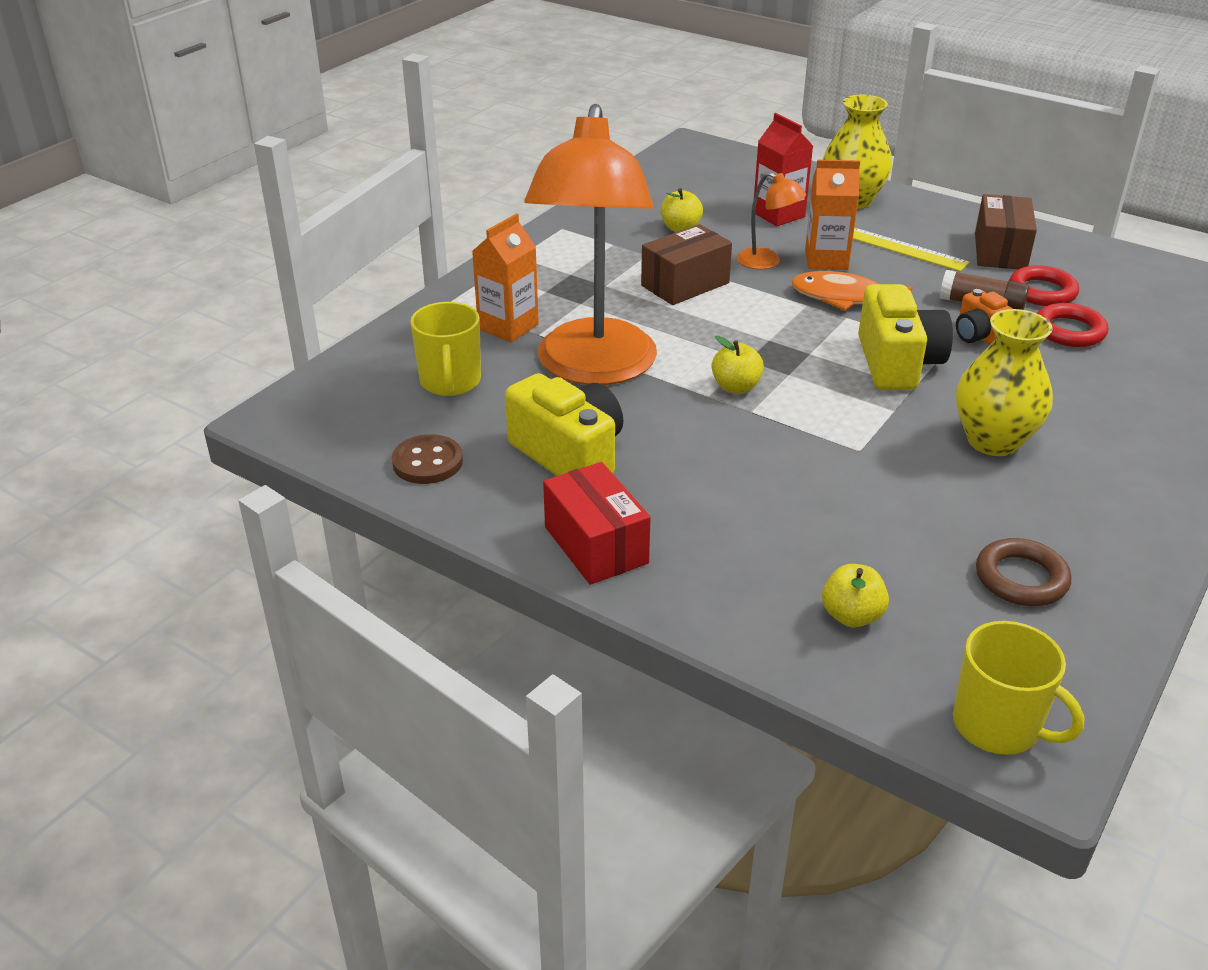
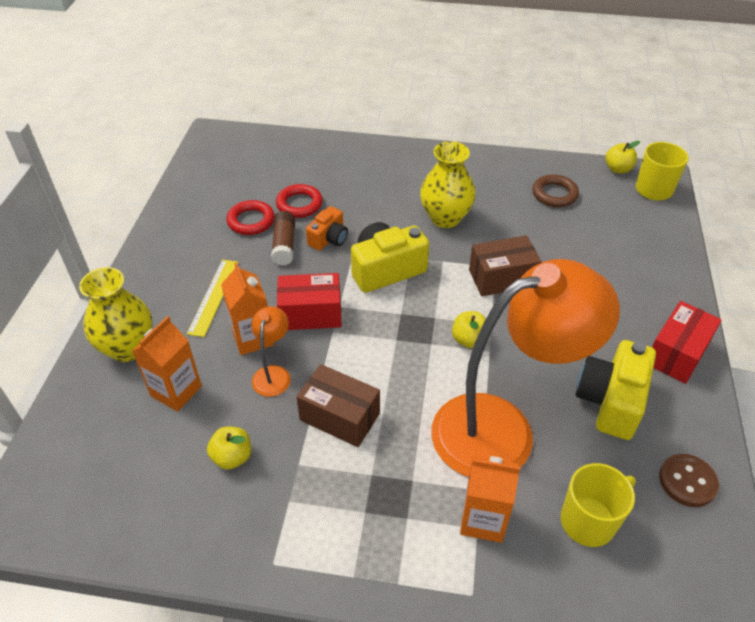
camera: 115 degrees left, 10 degrees up
red carton [754,113,813,226] -> orange carton [132,316,202,411]
orange fish [791,271,913,311] -> red box [277,273,342,330]
yellow apple [822,564,889,627] -> yellow apple moved to [605,141,640,173]
brown box [975,194,1037,269] -> brown box moved to [469,235,541,296]

